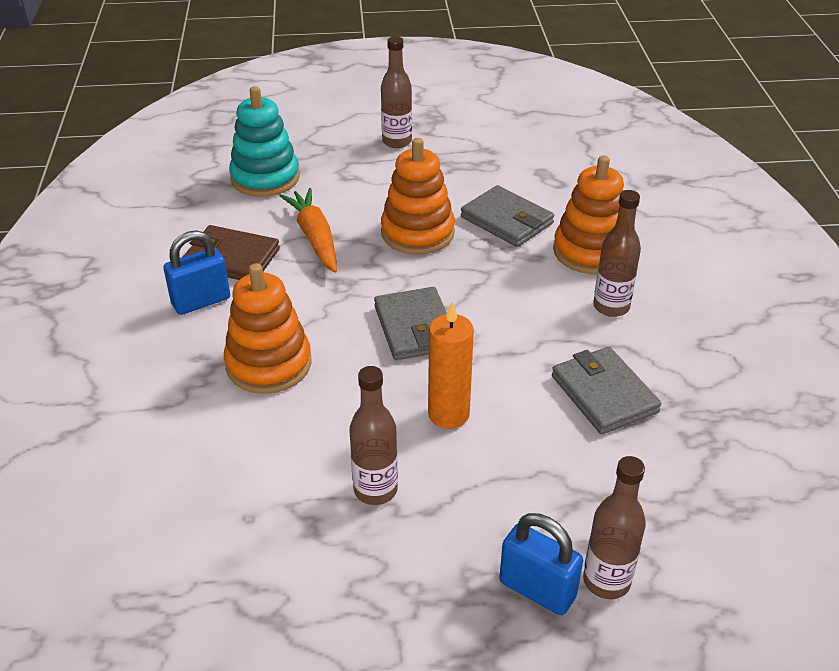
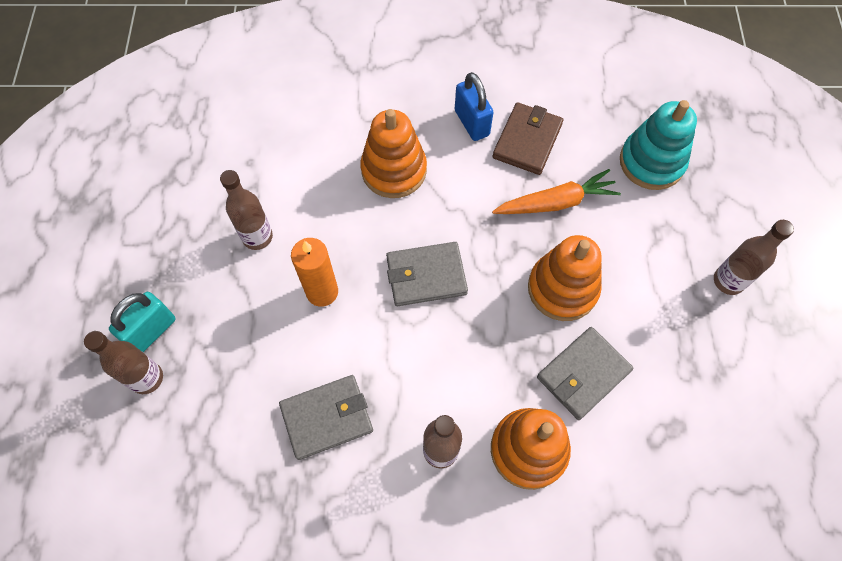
camera: 95 degrees right, 25 degrees up
blue padlock [499,513,583,615] -> turquoise padlock [109,292,176,352]

